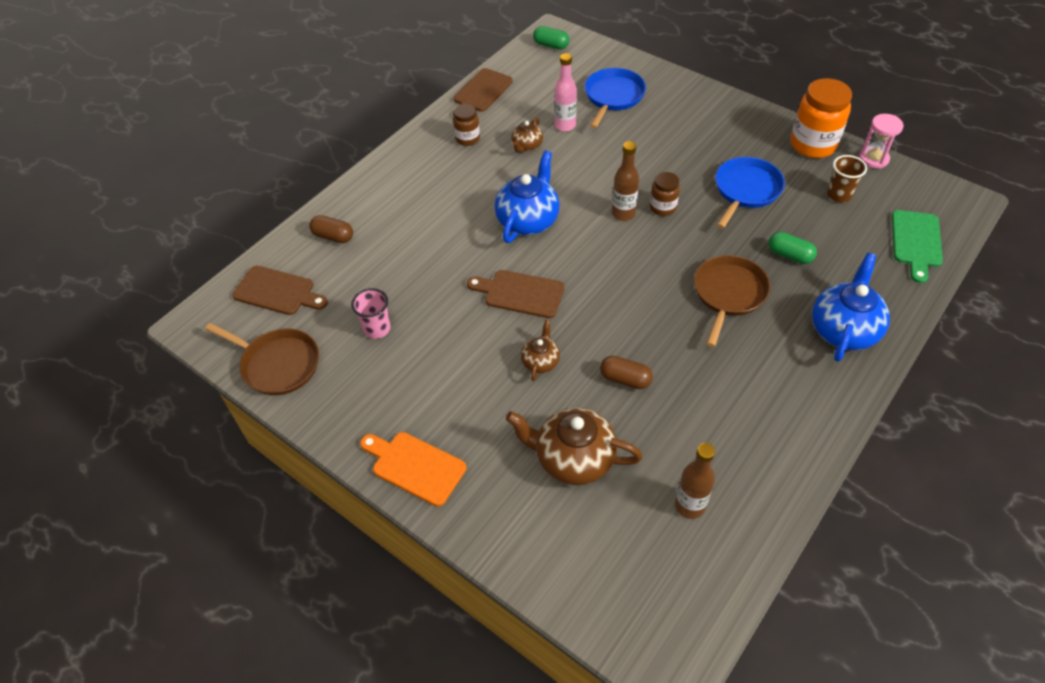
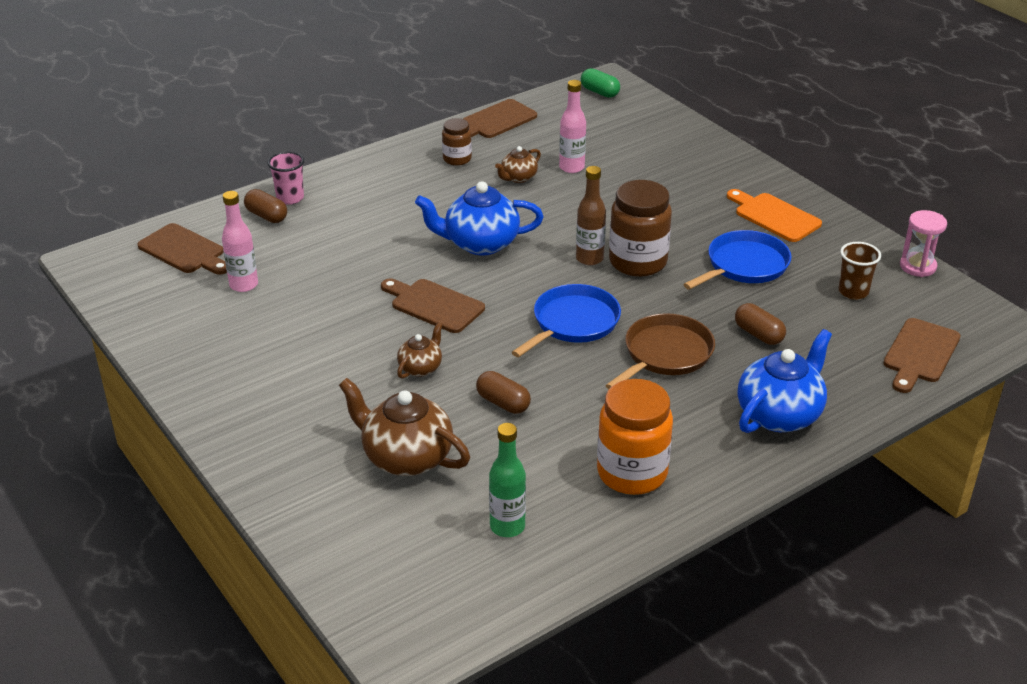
camera: 15 degrees right, 15 degrees down
brown pan [205,323,319,395] -> none
pink cup [351,288,391,339] -> pink cup moved to [268,152,304,205]
orange cutting board [360,432,466,506] -> orange cutting board moved to [727,189,822,242]
blue teapot [494,151,560,243] -> blue teapot turned 135 degrees counterclockwise [415,181,543,255]
blue pan [585,68,646,129] -> blue pan moved to [512,284,621,357]
brown jar [650,172,680,216] -> brown jar [609,180,672,277], size x1.83
brown bottle [675,443,715,519] -> green bottle [489,423,526,537]
green capsule [768,232,817,264] -> brown capsule [735,303,786,345]
orange jar [791,78,852,158] -> orange jar moved to [597,379,673,495]
green cutting board [892,210,943,283] -> brown cutting board [883,318,961,393]
none -> pink bottle [222,191,258,292]

